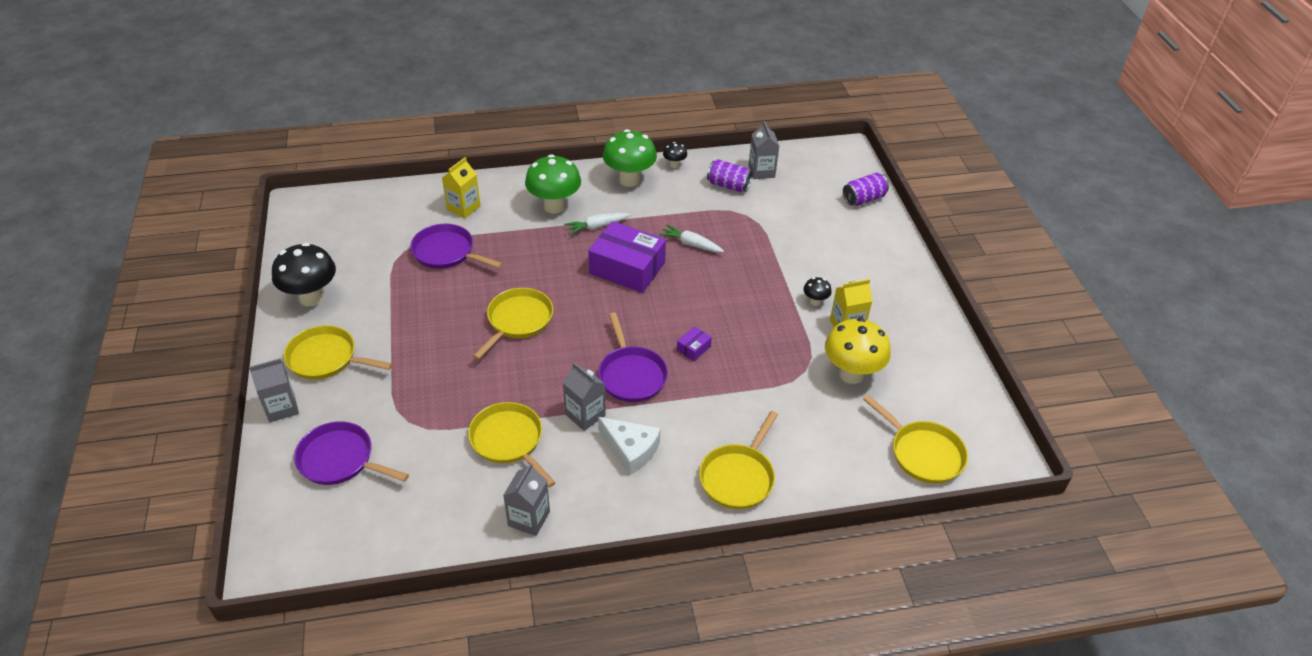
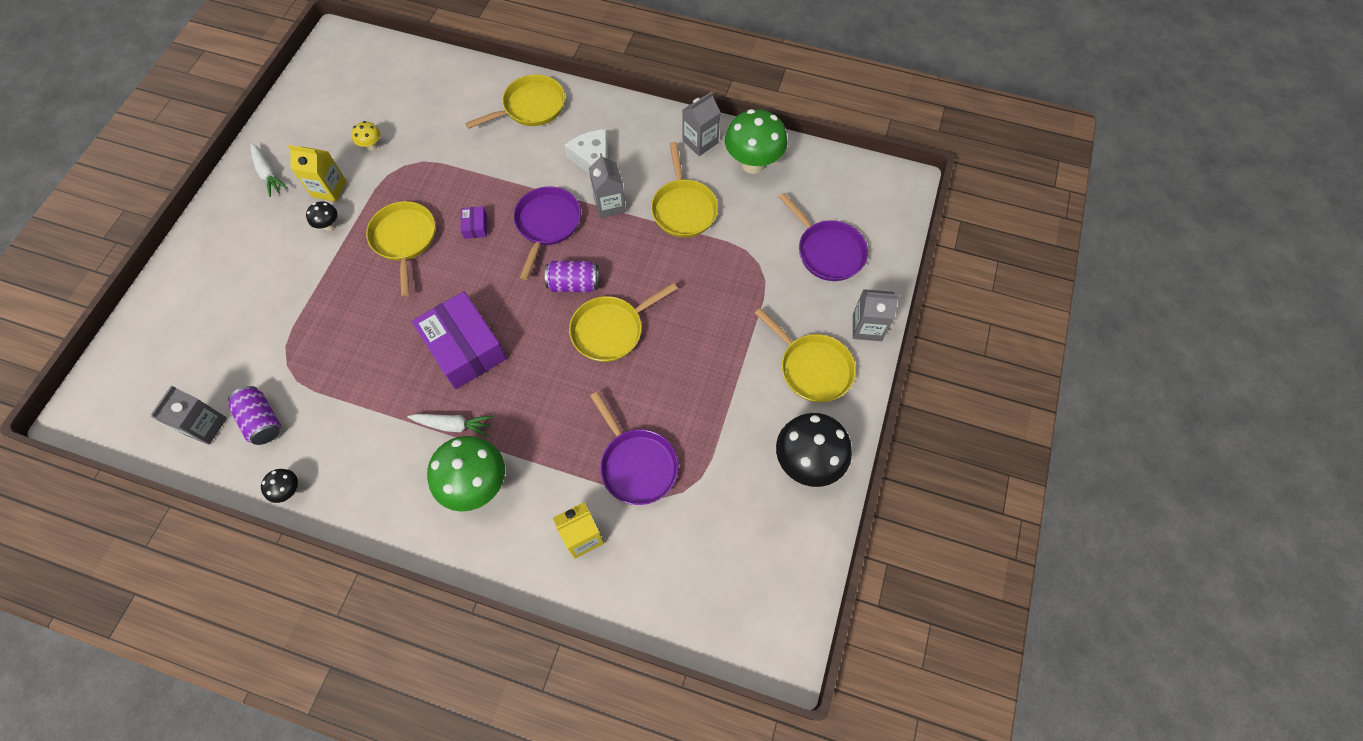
camera: 150 degrees left, 20 degrees up
green mushroom [603,129,657,187] -> green mushroom moved to [725,109,787,174]
white carrot [659,224,724,252] -> white carrot moved to [251,143,288,197]
purple box [677,326,712,361] -> purple box turned 75 degrees counterclockwise [461,206,487,239]
yellow mushroom [825,318,891,384] -> yellow mushroom [351,121,380,151], size x0.46
purple can [843,173,889,206] -> purple can moved to [545,261,599,292]
yellow pan [863,395,968,484] -> yellow pan moved to [366,201,435,296]

